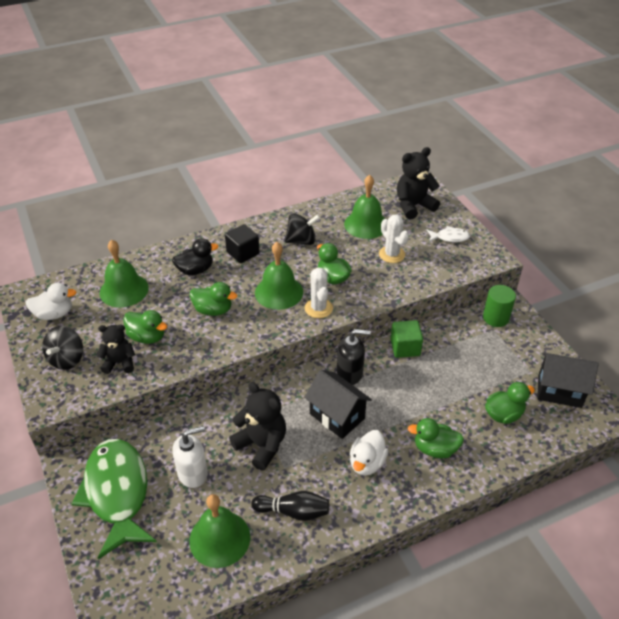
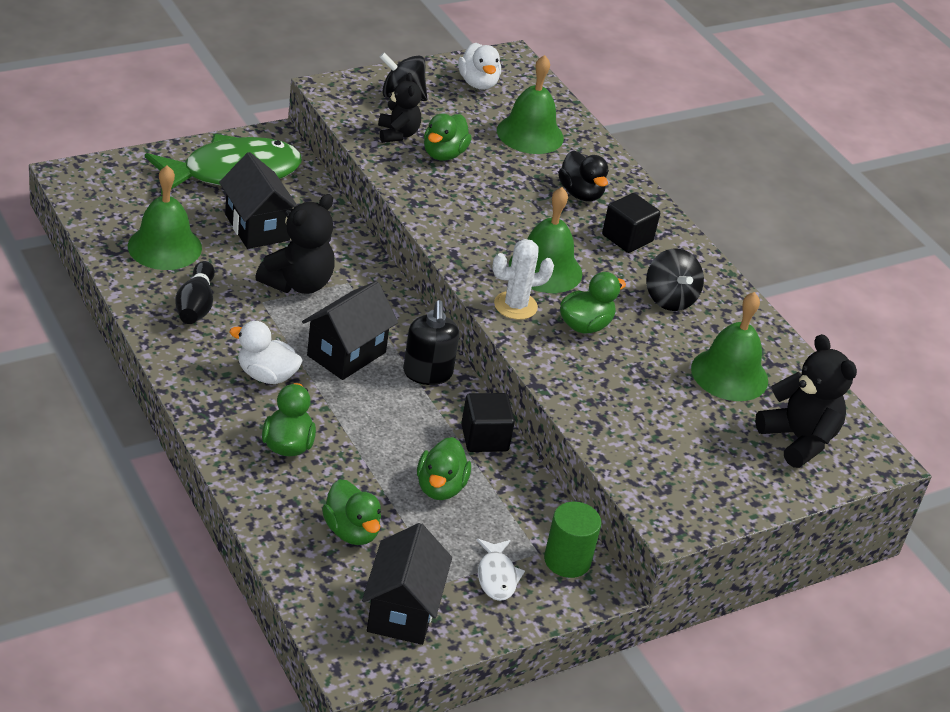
camera: 80 degrees right, 5 degrees down
white soap dispenser [172,426,208,488] -> black house [219,152,297,249]
green duck [190,282,237,316] -> green duck moved to [417,437,471,500]
white cactus [379,214,409,263] -> none
green cube [390,320,423,358] -> black cube [461,393,515,452]
white fish [427,226,470,242] -> white fish moved to [477,539,525,601]

